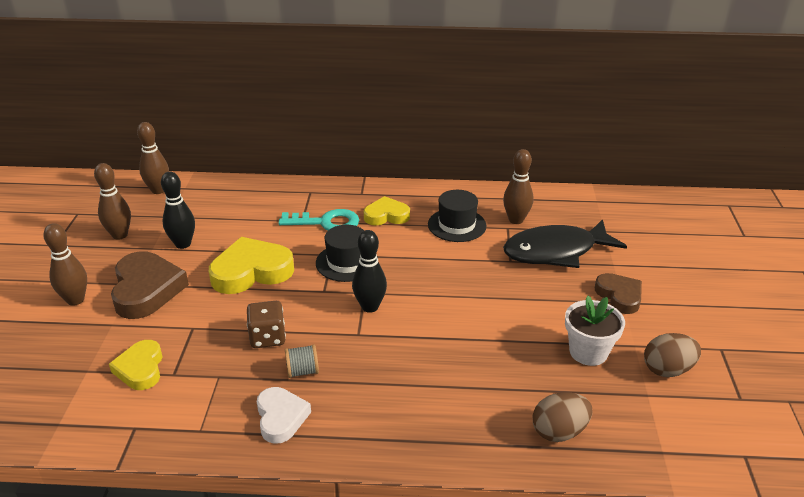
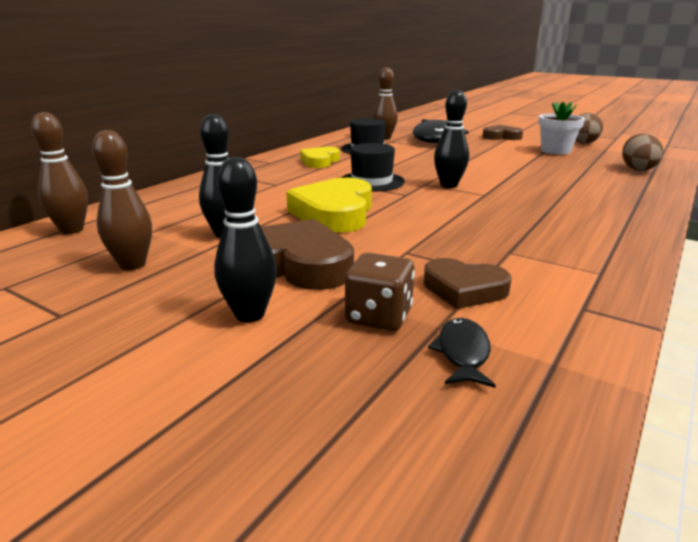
camera: 60 degrees left, 10 degrees down
brown bowling pin [43,223,87,306] -> black bowling pin [214,157,277,322]
yellow heart [109,340,162,390] -> brown heart [424,258,512,309]
brown dice [247,301,286,348] -> brown dice moved to [345,253,415,331]
white heart [257,387,311,444] -> none
turquoise key [279,209,359,230] -> none
grey spool [285,344,319,378] -> none
none -> black fish [428,318,496,388]

